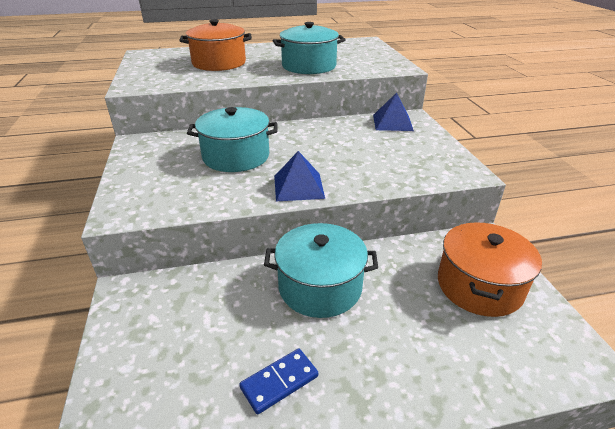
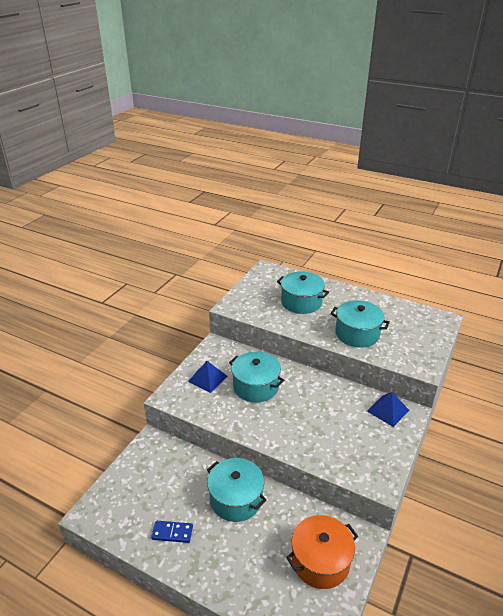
camera: 40 degrees right, 0 degrees up
orange pot [179,19,252,71] -> turquoise pot [277,271,329,314]
blue pyramid [274,151,325,201] -> blue pyramid moved to [188,361,228,393]

